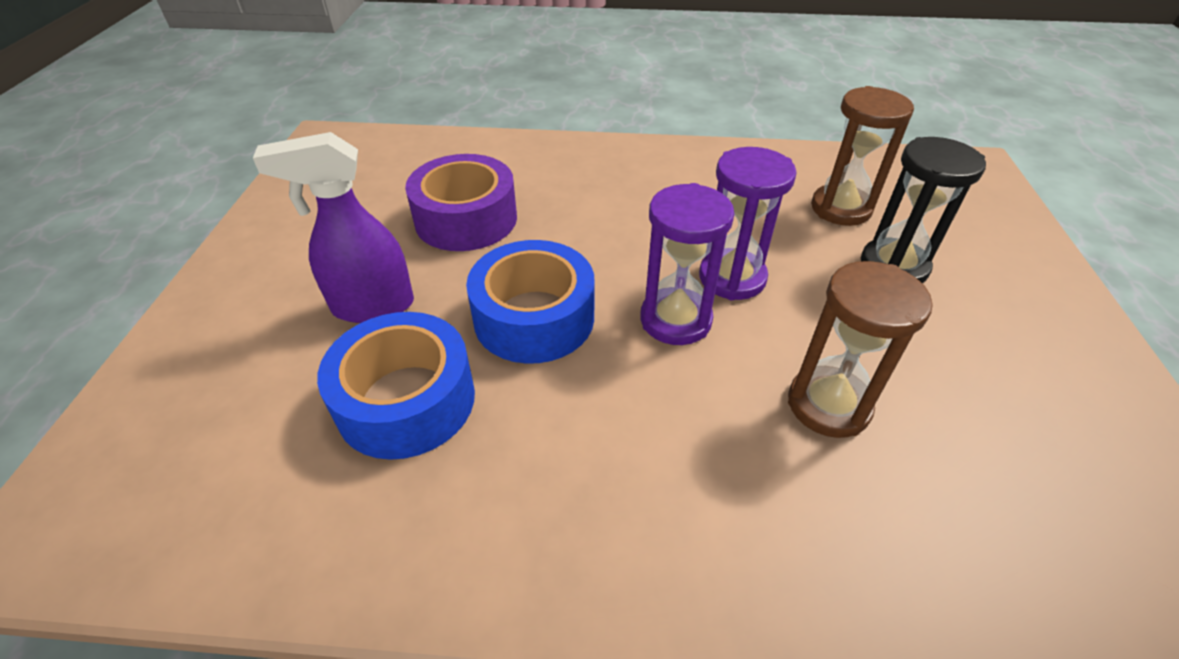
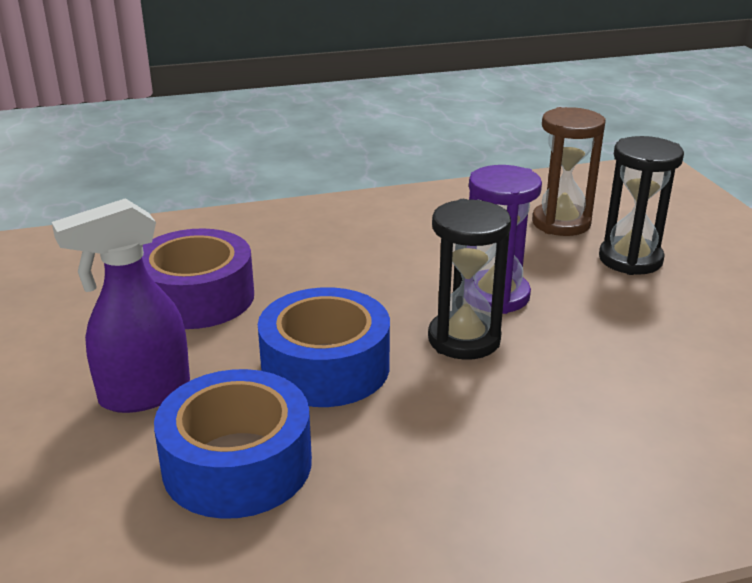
camera: 20 degrees left, 15 degrees down
purple hourglass [640,183,735,345] -> black hourglass [428,199,511,360]
brown hourglass [788,261,933,438] -> none

